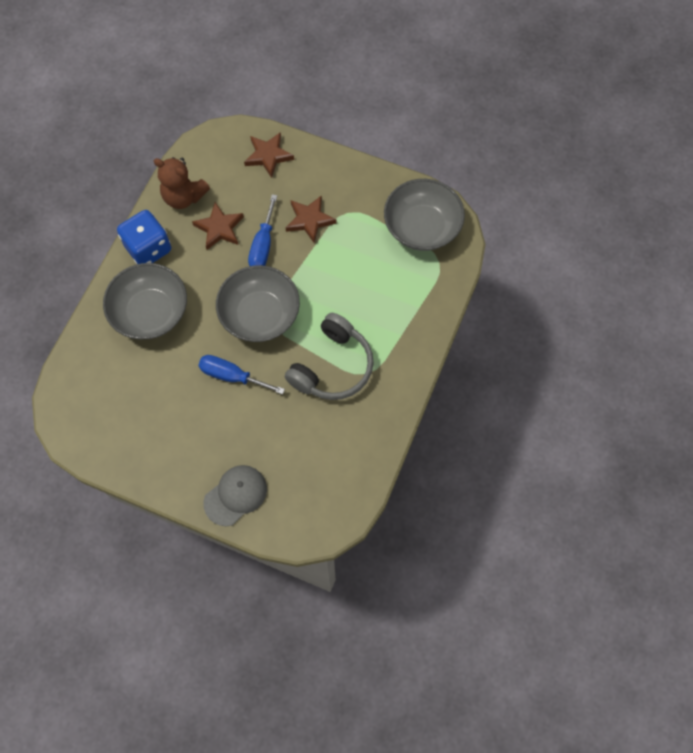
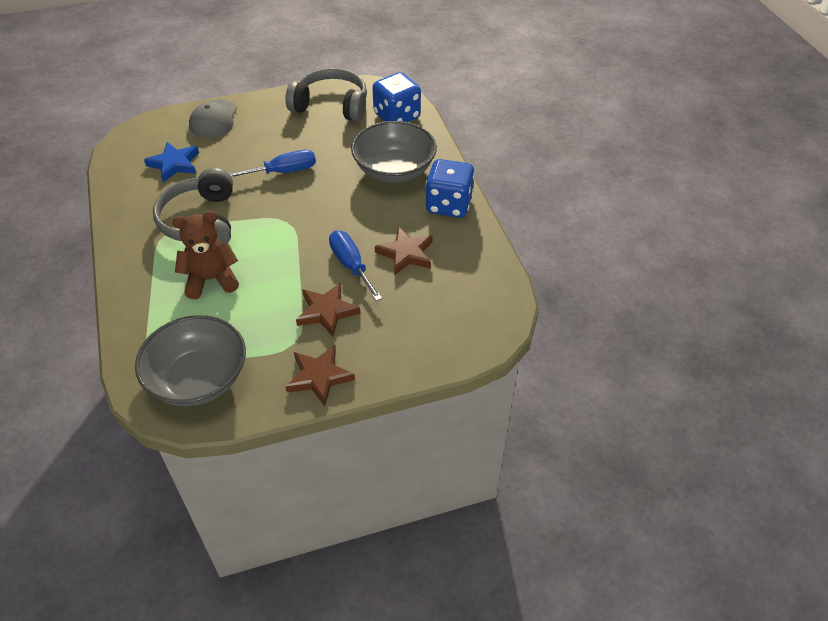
camera: 140 degrees right, 20 degrees down
brown teddy bear [154,157,210,209] -> brown teddy bear moved to [172,211,239,299]
grey bowl [216,265,300,342] -> none
brown star [244,132,294,178] -> brown star moved to [285,345,355,406]
none -> blue star [144,142,199,182]
none -> grey headphones [286,68,367,122]
none -> blue dice [372,72,421,122]

